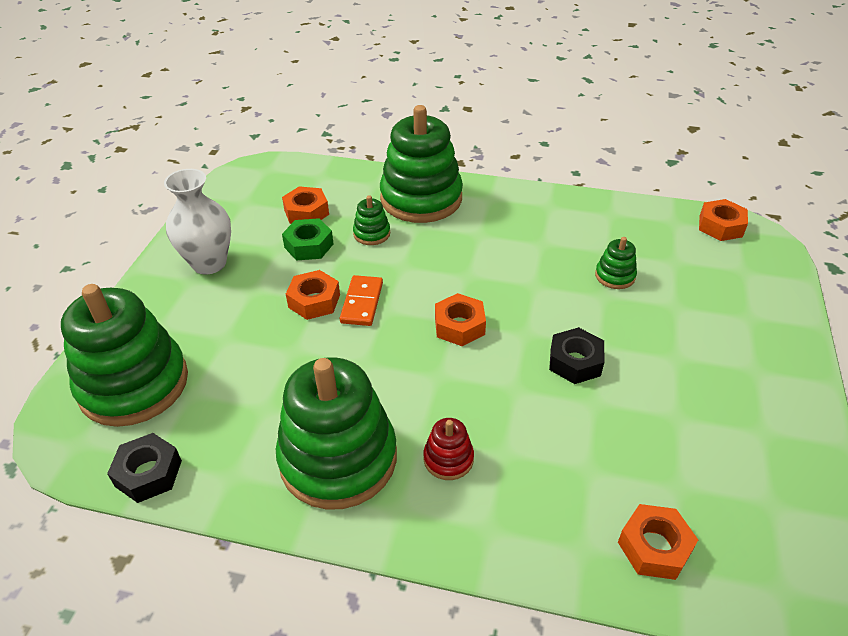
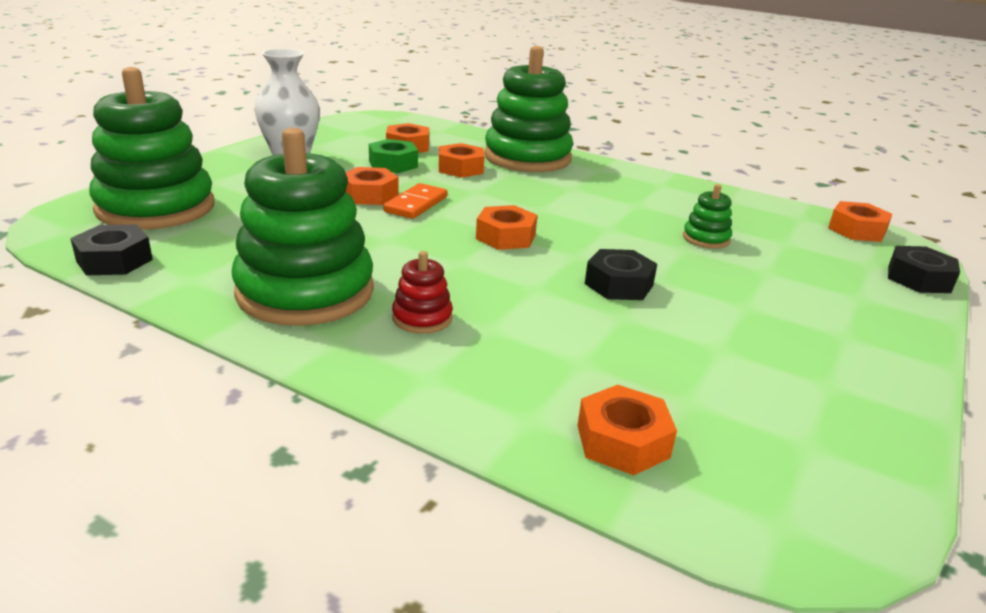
camera: 15 degrees right, 15 degrees down
green stacking toy [353,195,390,245] -> orange nut [439,143,484,178]
none -> black nut [888,246,960,293]

